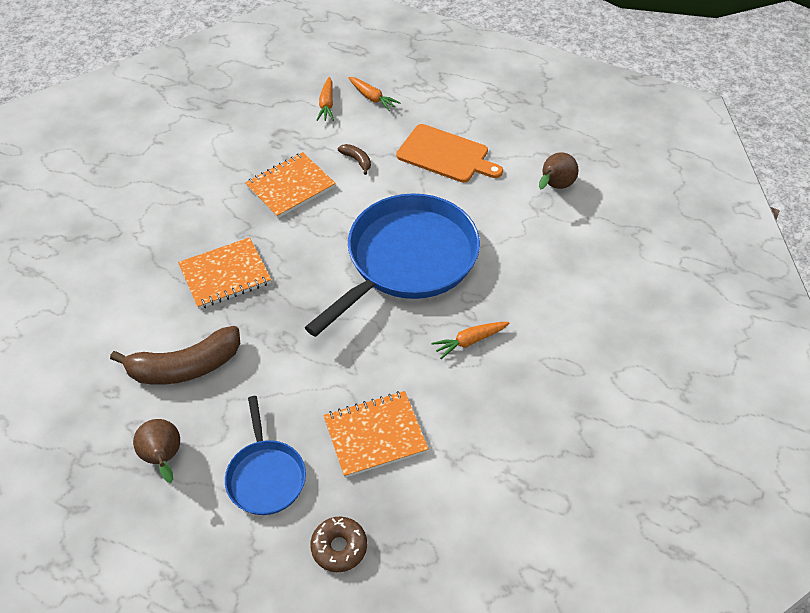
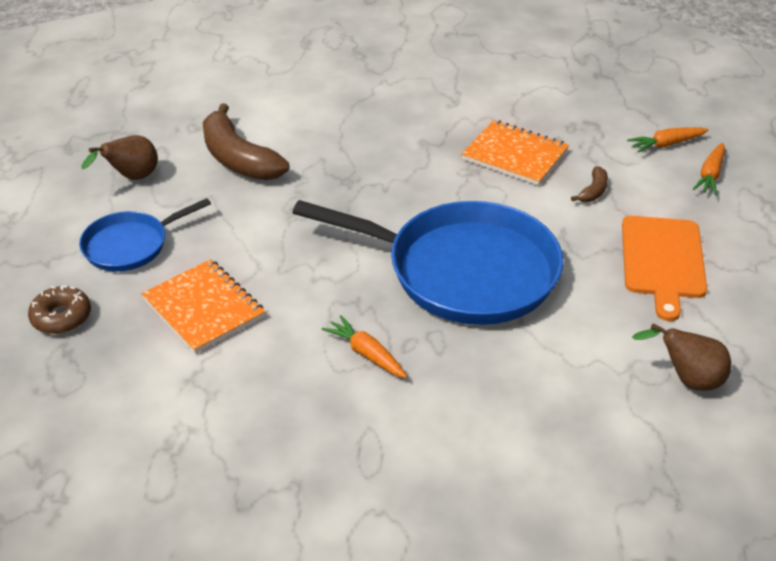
camera: 70 degrees right, 10 degrees down
orange notebook [178,237,271,309] -> none

